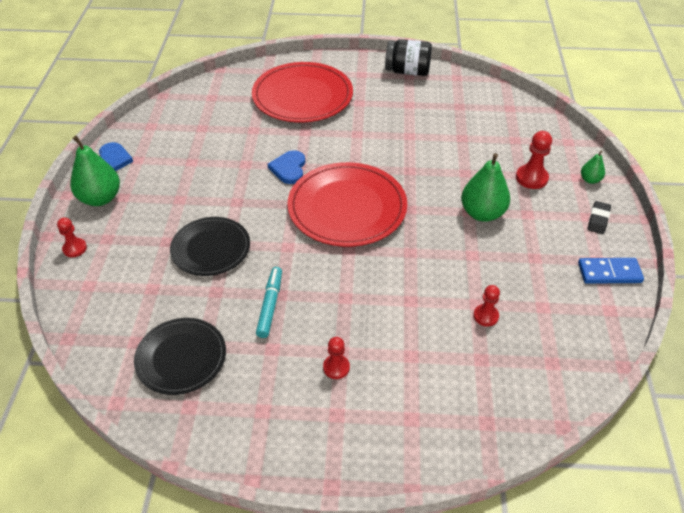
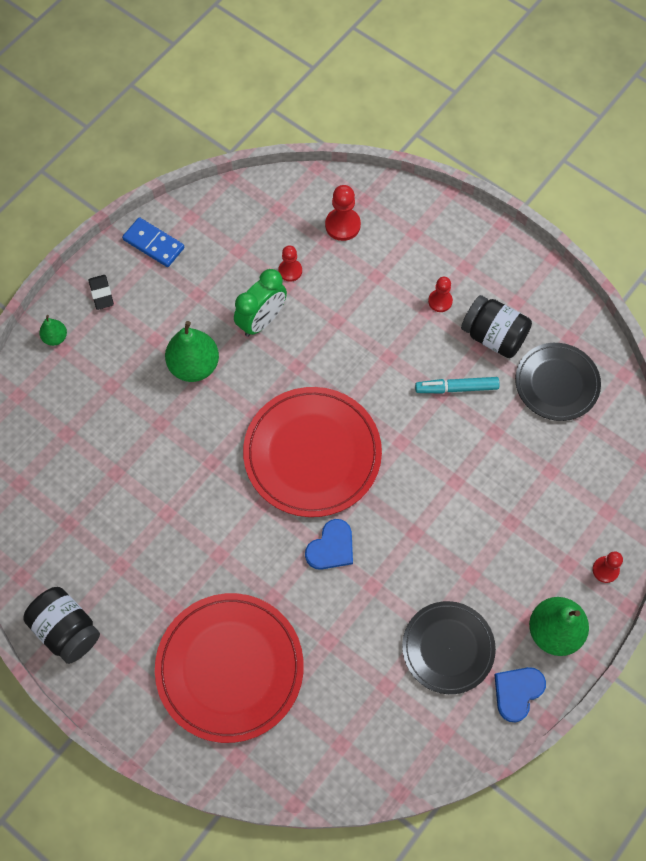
camera: 145 degrees left, 20 degrees up
black plate [170,217,250,276] -> black plate moved to [402,601,496,694]
turquoise marker [256,267,282,338] -> turquoise marker turned 45 degrees clockwise [415,377,500,394]
red pawn [516,131,552,189] -> red pawn moved to [325,185,361,241]
black eraser [588,201,611,234] -> black eraser turned 75 degrees counterclockwise [89,275,114,310]
none -> green clock [234,269,287,337]
none -> black jar [461,295,532,358]

